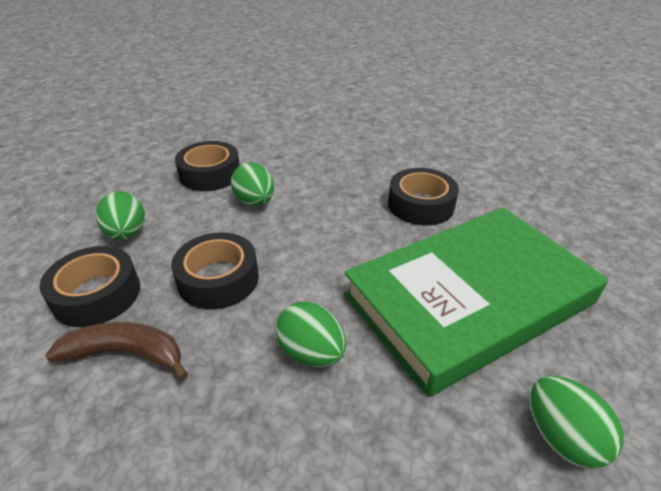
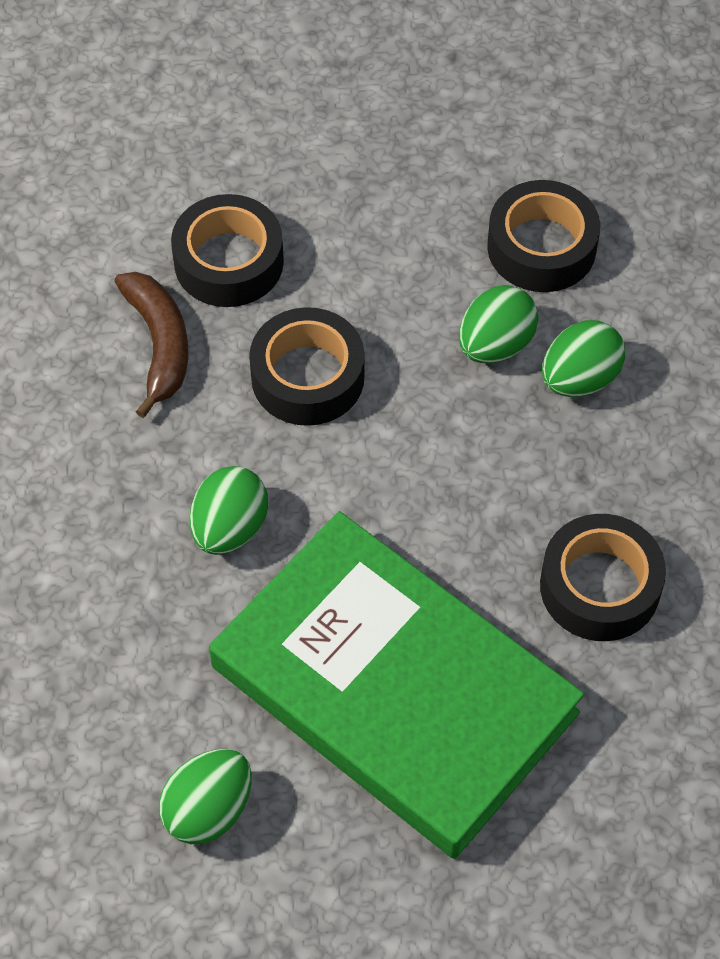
camera: 70 degrees right, 20 degrees up
green egg [96,191,145,240] -> green egg moved to [542,320,625,397]

